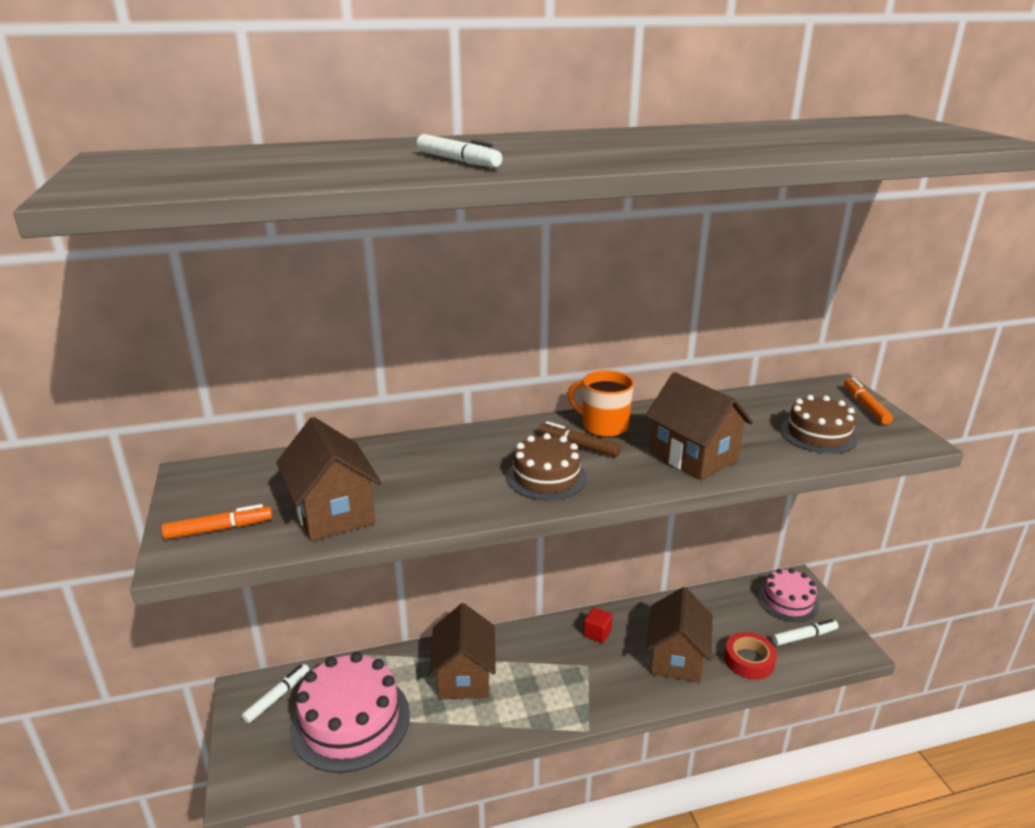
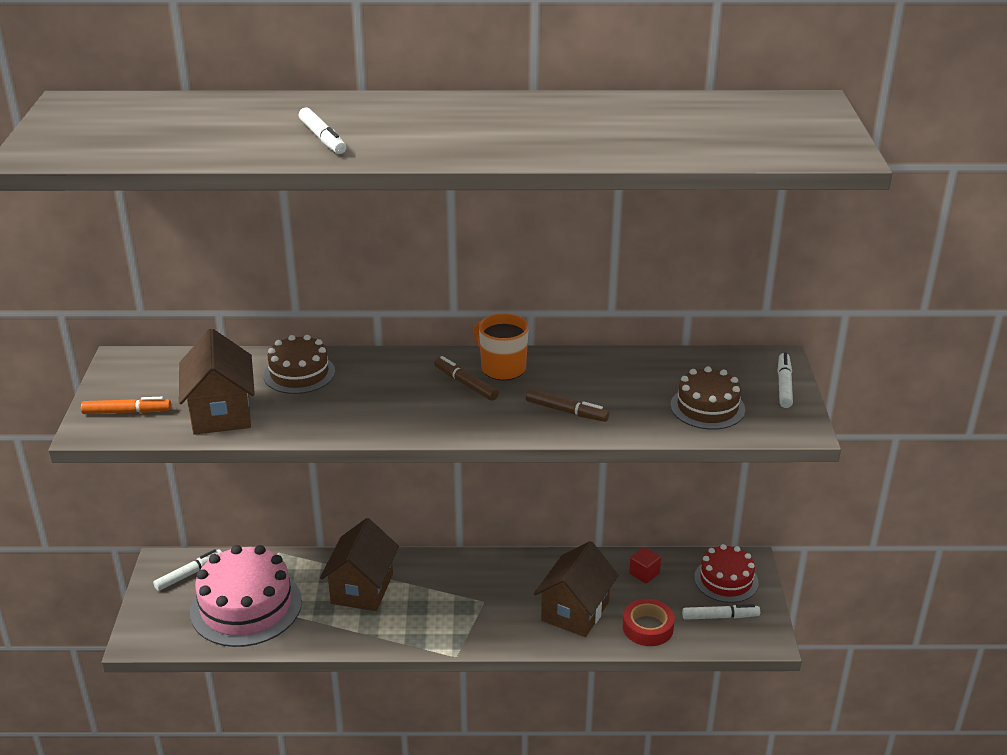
camera: 15 degrees right, 5 degrees up
brown cake [507,433,587,500] -> brown cake moved to [263,335,335,394]
red cube [583,607,613,643] -> red cube moved to [629,547,661,584]
brown house [645,372,753,480] -> brown marker [526,389,609,422]
pink cake [758,568,819,622] -> red cake [694,544,759,603]
orange marker [844,377,893,425] -> white marker [778,352,793,408]

